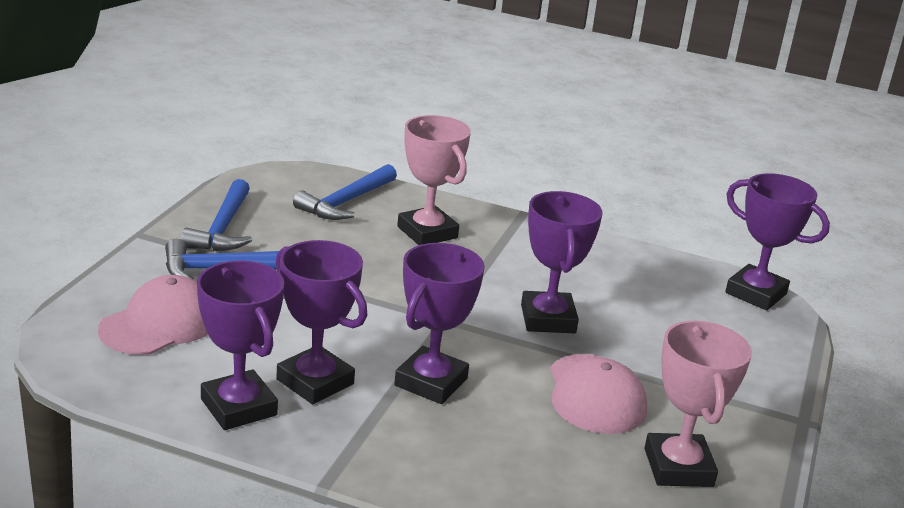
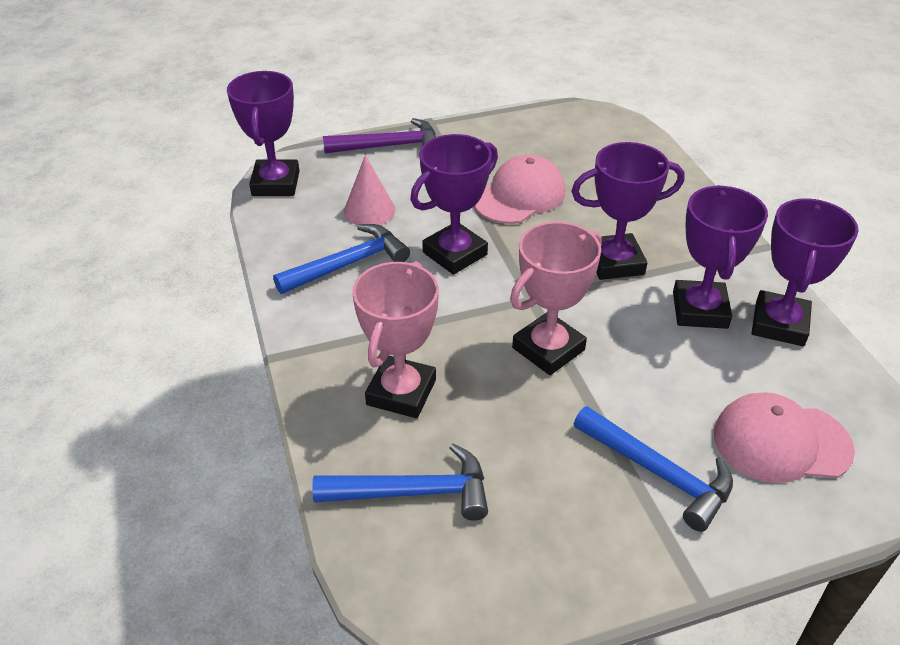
camera: 125 degrees left, 15 degrees up
blue hammer [181,179,252,251] -> blue hammer moved to [273,224,410,294]
pink trophy [645,321,752,487] -> pink trophy moved to [510,222,602,375]
none -> purple hammer [323,118,436,153]
none -> pink cone [344,155,395,225]

